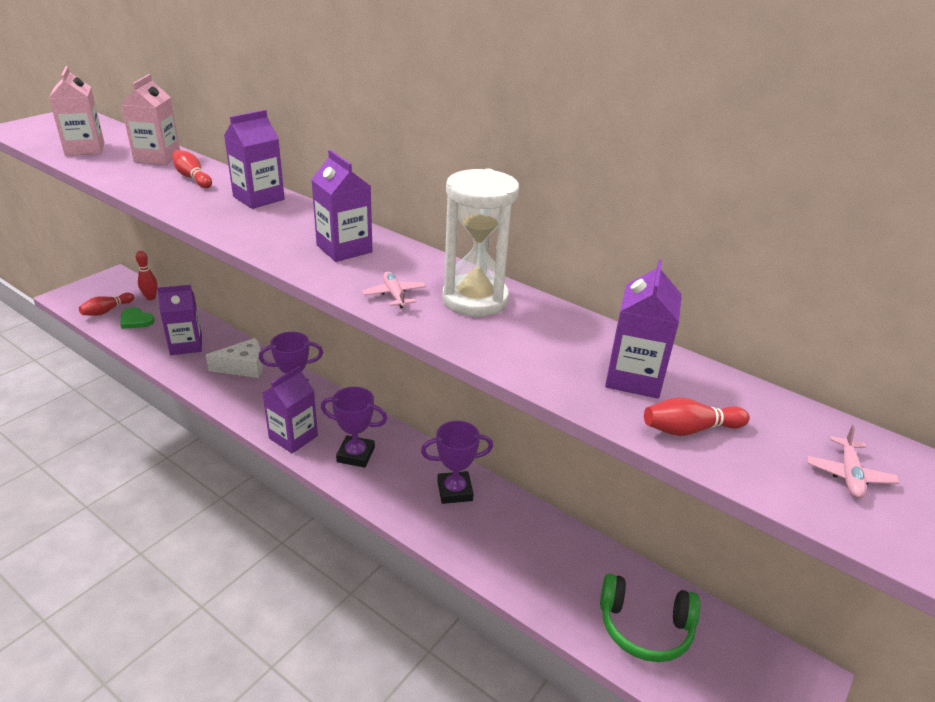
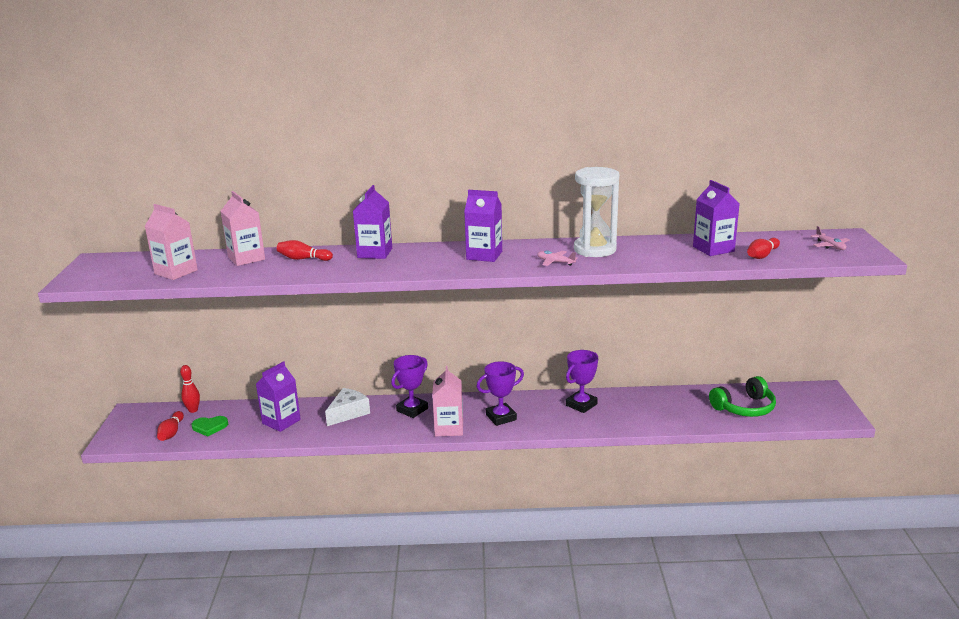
camera: 35 degrees left, 10 degrees down
purple carton [262,366,318,453] -> pink carton [432,366,463,436]

